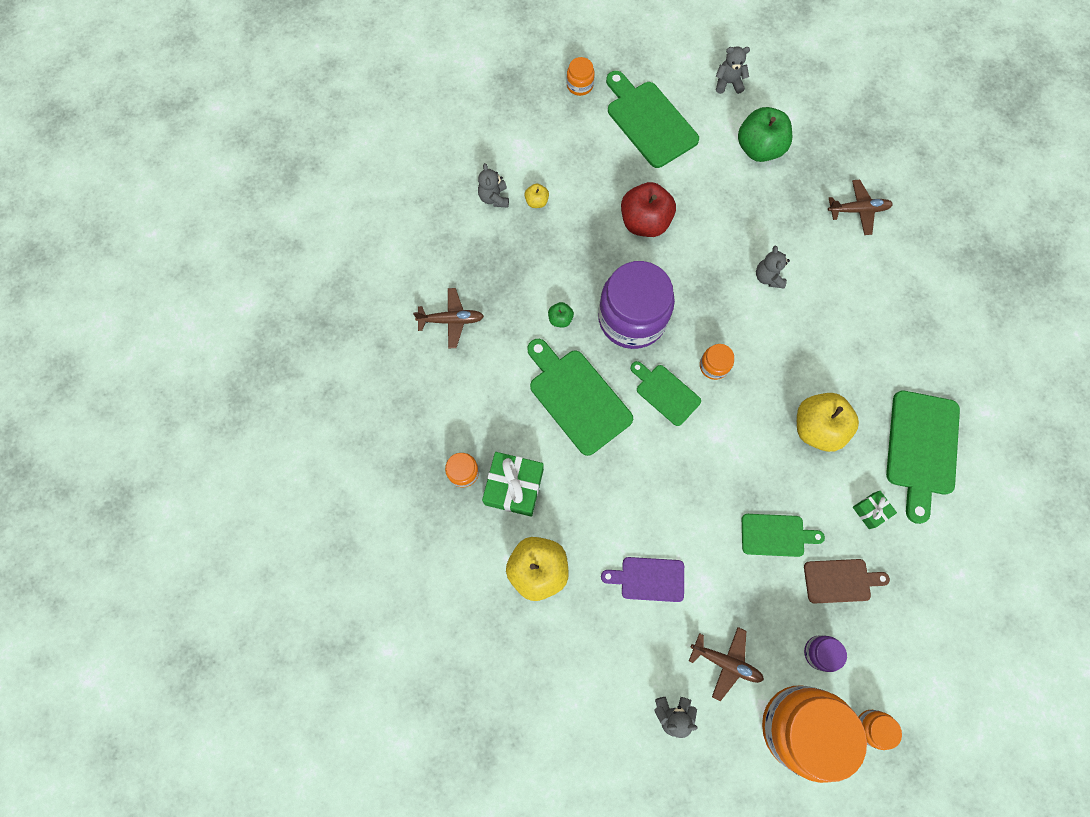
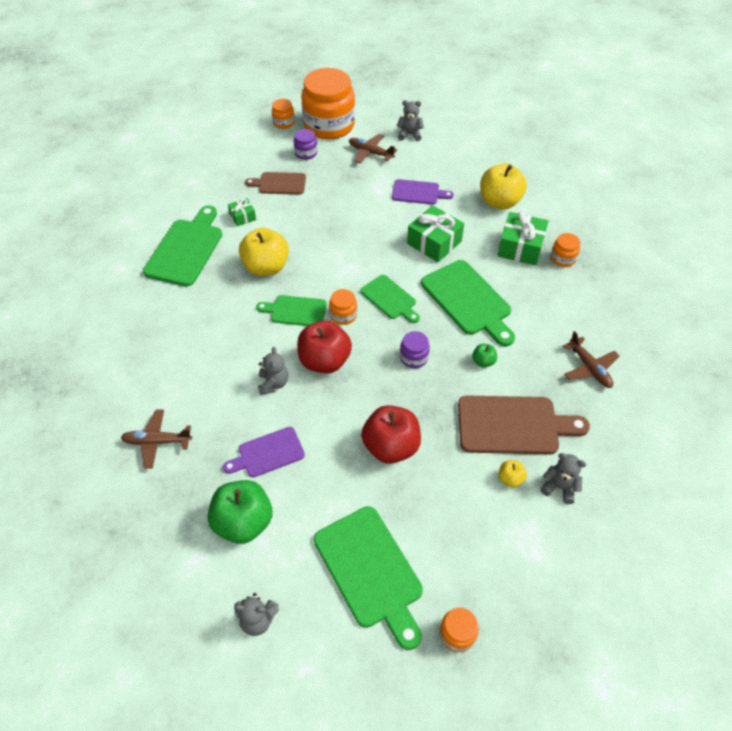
camera: 175 degrees left, 20 degrees down
brown plane [413,288,484,349] -> brown plane turned 120 degrees counterclockwise [563,331,619,388]
grey teddy bear [478,163,509,208] -> grey teddy bear turned 60 degrees counterclockwise [540,453,586,504]
purple jar [598,261,675,349] -> purple jar [400,331,430,368], size x0.43
green cutting board [742,514,825,557] -> green cutting board moved to [256,295,327,326]
none -> purple cutting board [223,427,305,477]
none -> red apple [297,320,352,374]
none -> green gift [407,205,464,262]
none -> brown cutting board [458,396,590,454]

